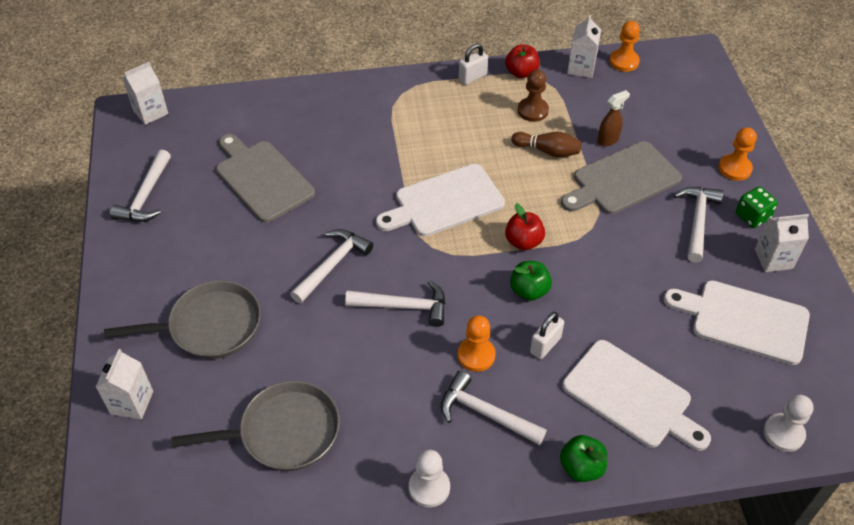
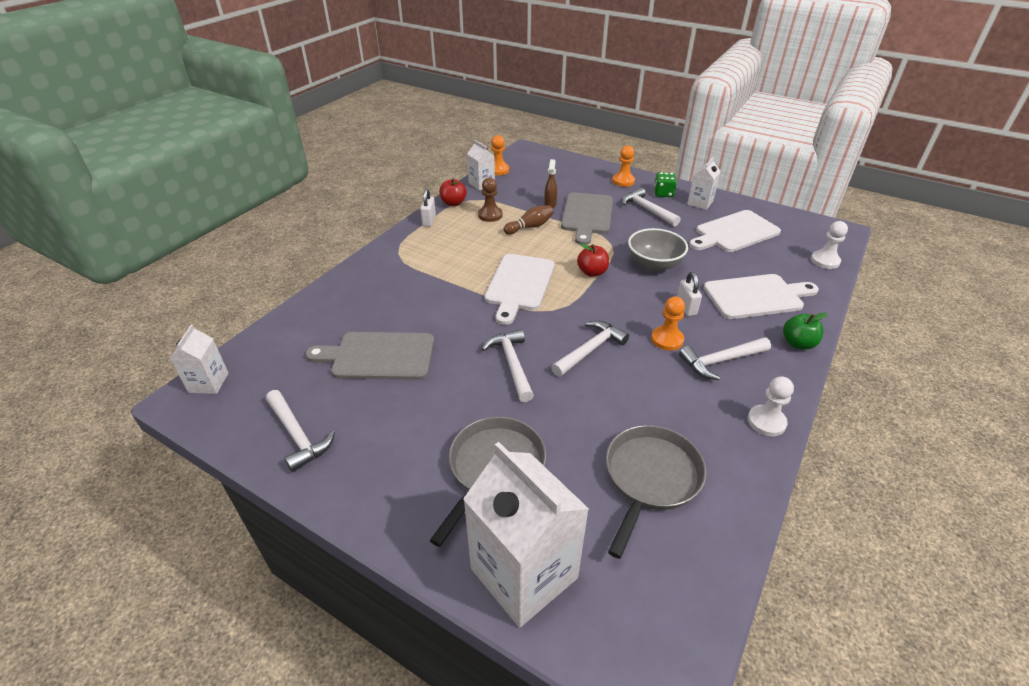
camera: 50 degrees left, 10 degrees down
white carton [96,349,153,419] -> white carton [463,442,589,628], size x1.98
green apple [510,261,552,301] -> none
none -> grey bowl [628,228,688,271]

